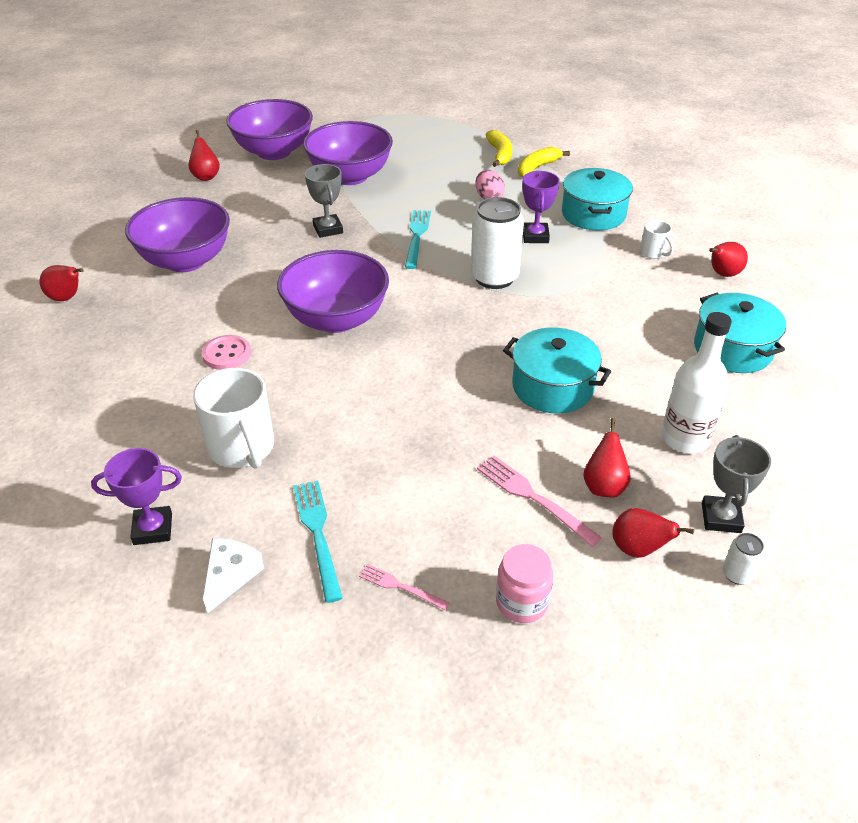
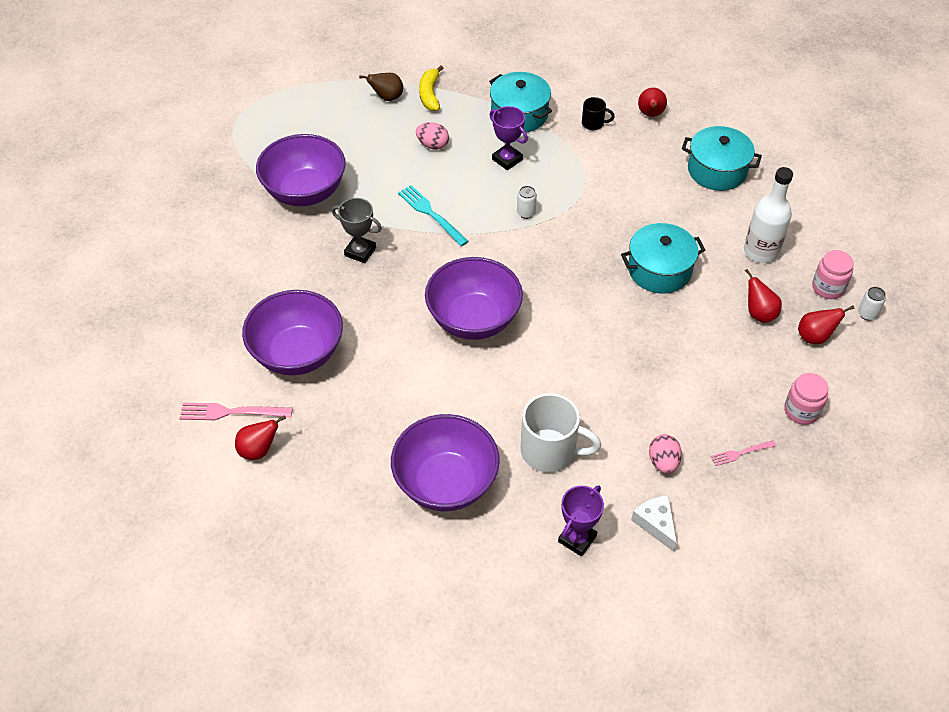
camera: 45 degrees left, 10 degrees up
red pear [188,130,220,181] -> none
pink button [202,335,251,370] -> none
purple bowl [226,99,313,160] -> purple bowl moved to [391,414,500,511]
turquoise fork [293,481,343,603] -> pink egg [649,434,682,474]
white can [471,197,524,289] -> white can [517,186,537,219], size x0.44
pink fork [477,455,602,547] -> pink fork moved to [179,403,293,420]
yellow banana [486,130,512,167] -> brown pear [359,73,403,101]
white mug [640,220,674,259] -> black mug [582,97,615,130]
grey trophy [702,435,771,533] -> pink jar [812,250,854,299]

